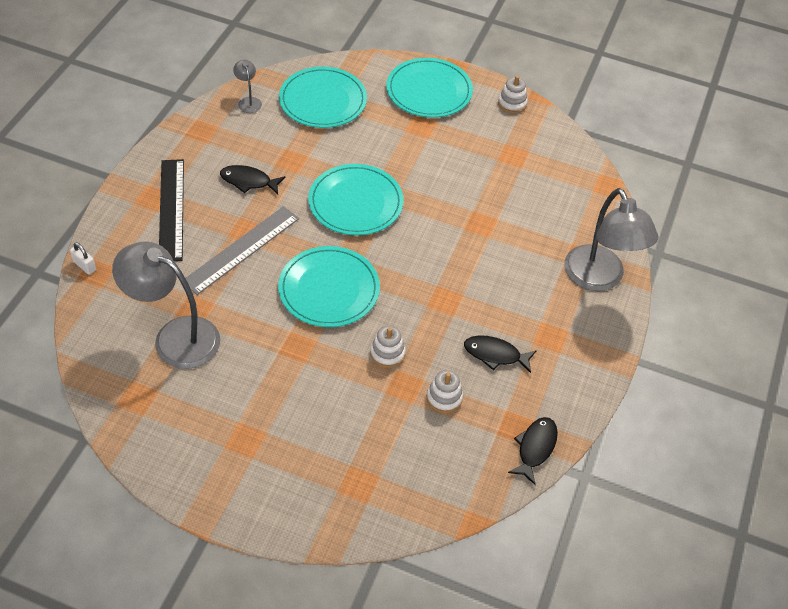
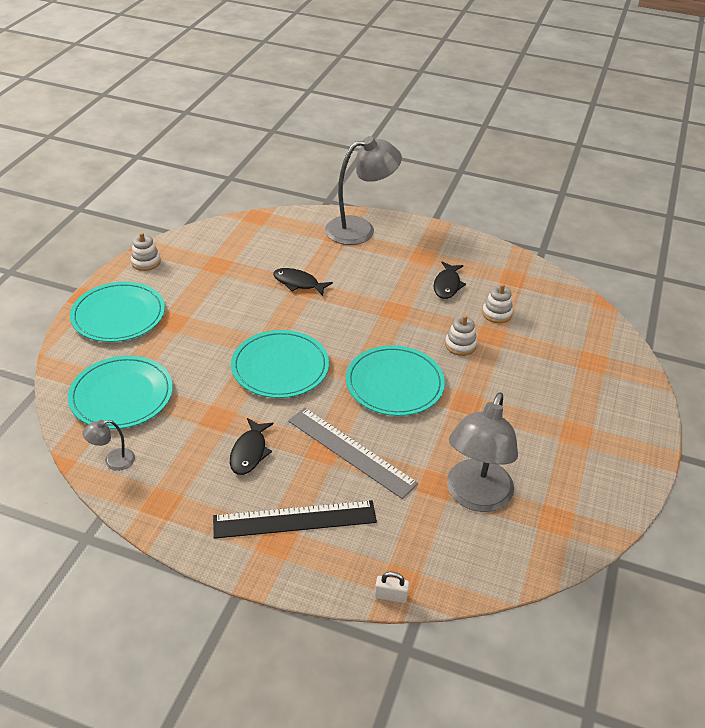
camera: 90 degrees left, 10 degrees down
white padlock [70,242,96,275] -> white padlock turned 60 degrees clockwise [375,572,409,603]
black fish [508,417,558,485] -> black fish moved to [273,268,333,296]

